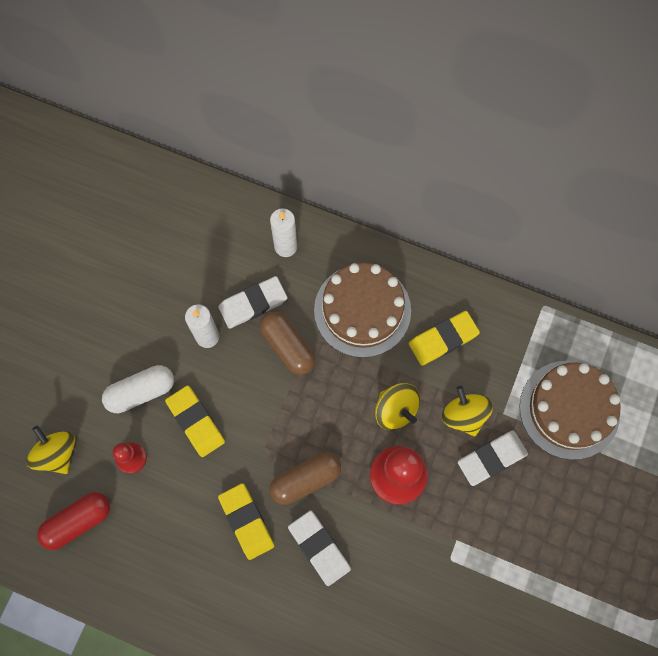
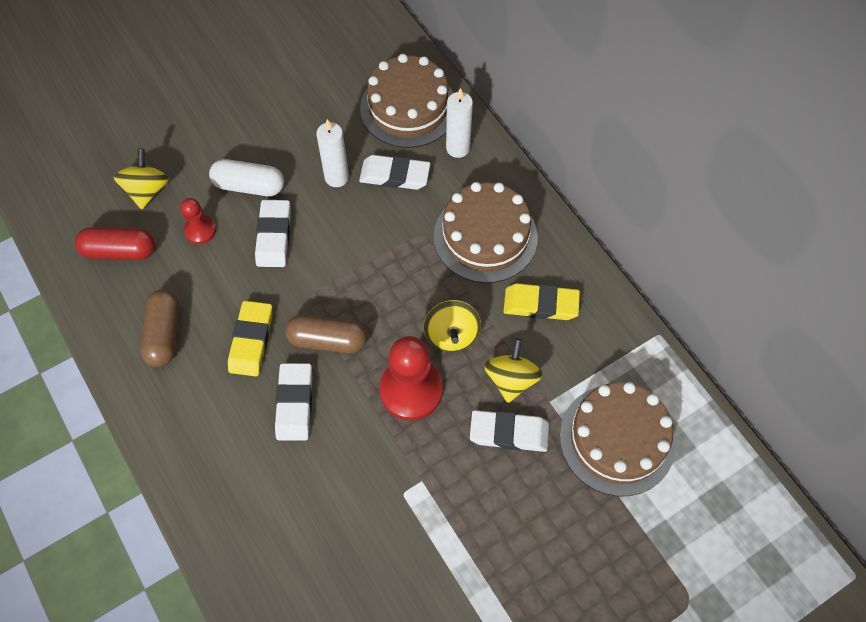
camera: 35 degrees right, 10 degrees down
yellow eraser [165,385,225,457] -> white eraser [255,200,291,267]
brown capsule [259,311,315,375] -> brown capsule moved to [140,290,180,367]
none -> brown cake [360,54,453,148]

